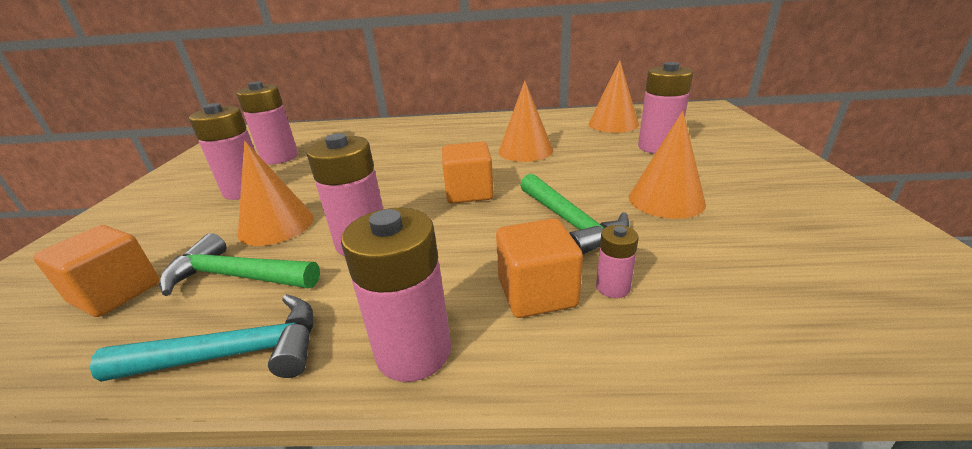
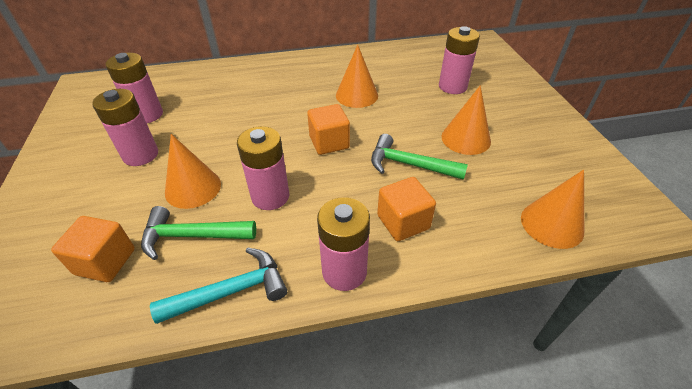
camera: 15 degrees left, 15 degrees up
green hammer [520,174,629,254] -> green hammer turned 150 degrees clockwise [371,134,468,180]
orange cone [589,60,639,133] -> orange cone moved to [521,169,584,249]
pink battery [596,225,639,298] -> none

